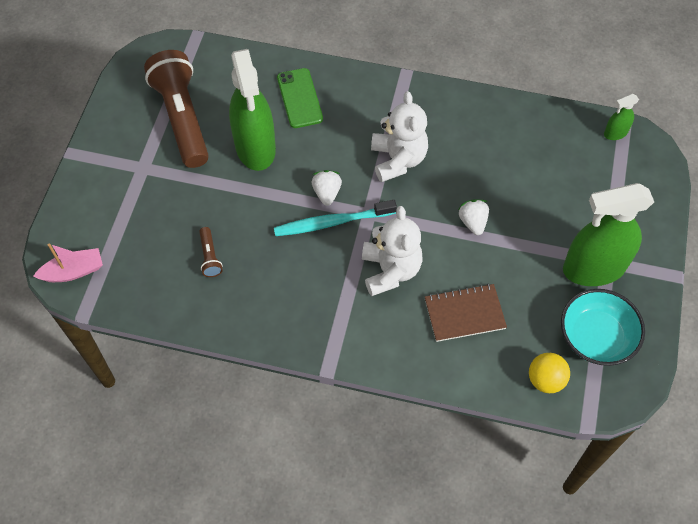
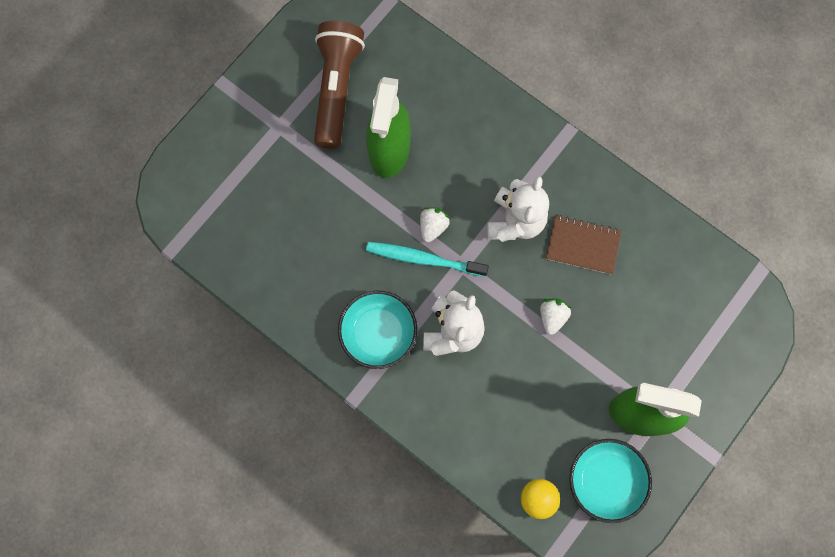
camera: 25 degrees right, 15 degrees up
pink boat [33,243,103,282] -> none
brown flashlight [199,227,223,277] -> none
green phone [277,68,323,128] -> none
brown notebook [425,284,507,342] -> brown notebook moved to [546,215,621,275]
green spray bottle [604,94,639,140] -> none
none -> turquoise bowl [338,290,417,369]

